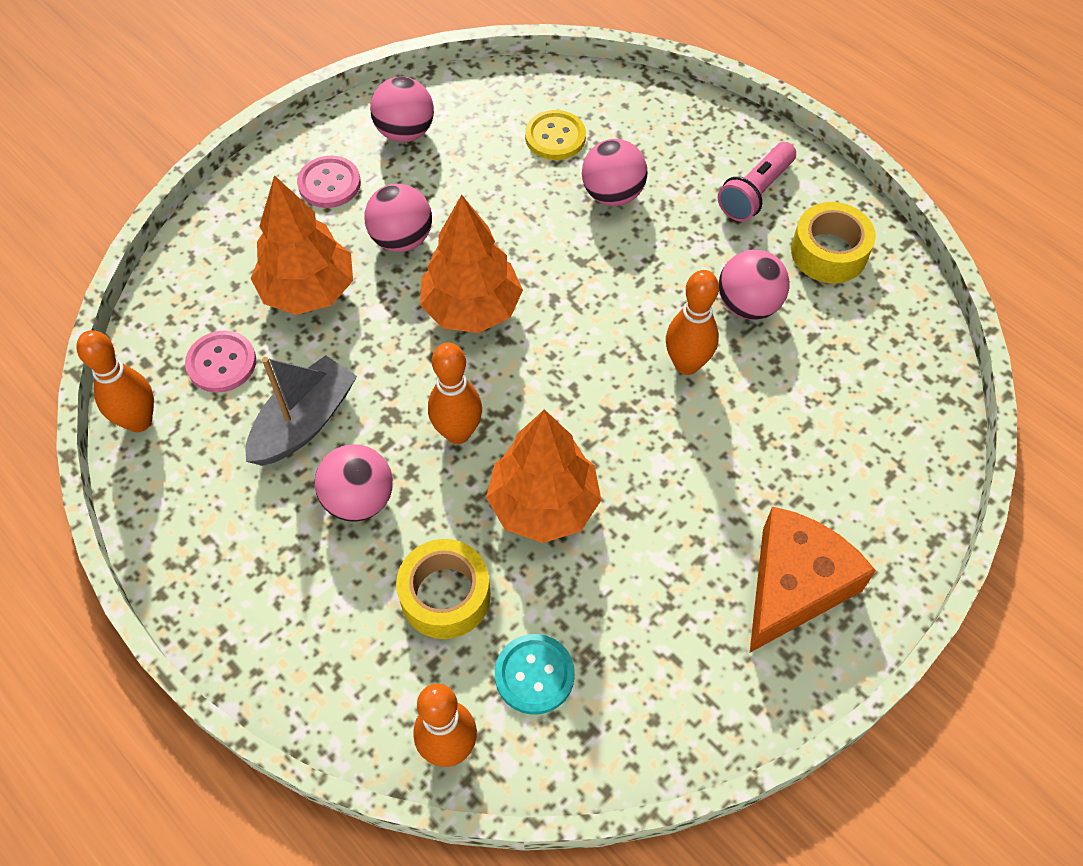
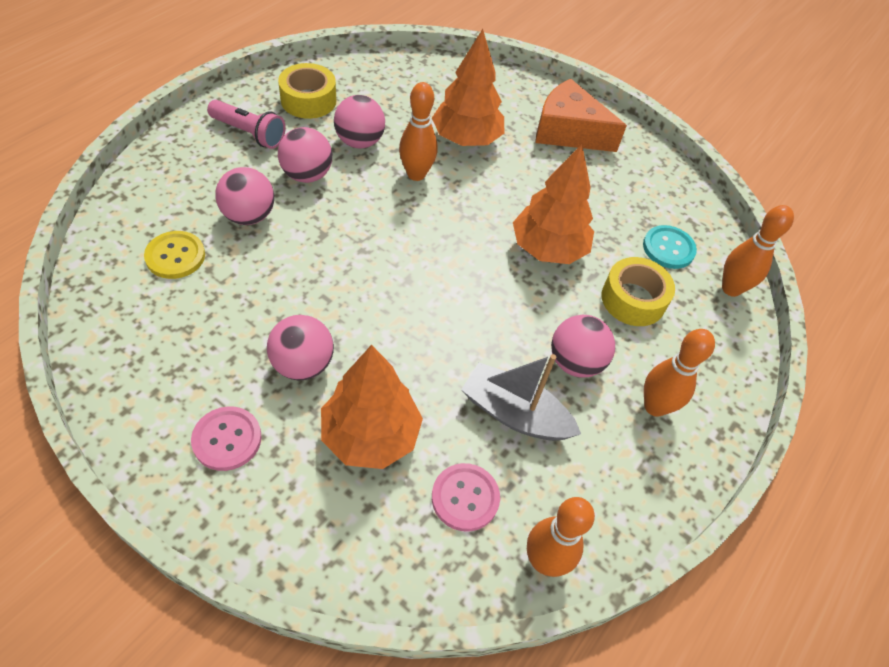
camera: 105 degrees left, 5 degrees down
pink ball [370,77,434,142] -> pink ball moved to [278,127,332,183]
orange tree [420,195,523,333] -> orange tree moved to [432,29,504,146]
orange bowling pin [428,343,482,444] -> orange bowling pin moved to [644,329,715,417]

